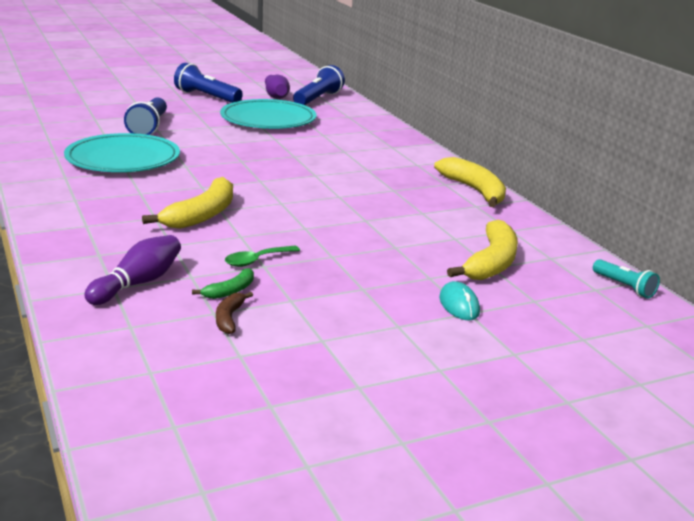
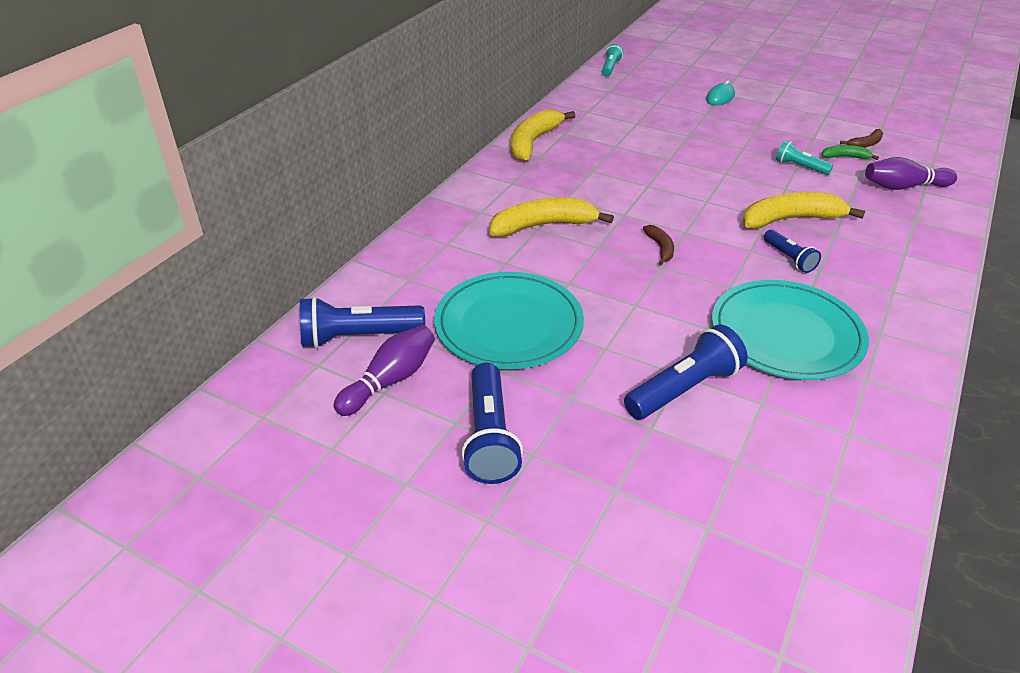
camera: 125 degrees left, 15 degrees up
green spoon [225,246,300,267] -> turquoise flashlight [776,140,833,175]
yellow banana [447,220,518,280] -> yellow banana moved to [490,198,614,237]
none -> brown banana [643,225,674,265]
none -> blue flashlight [764,230,821,273]

